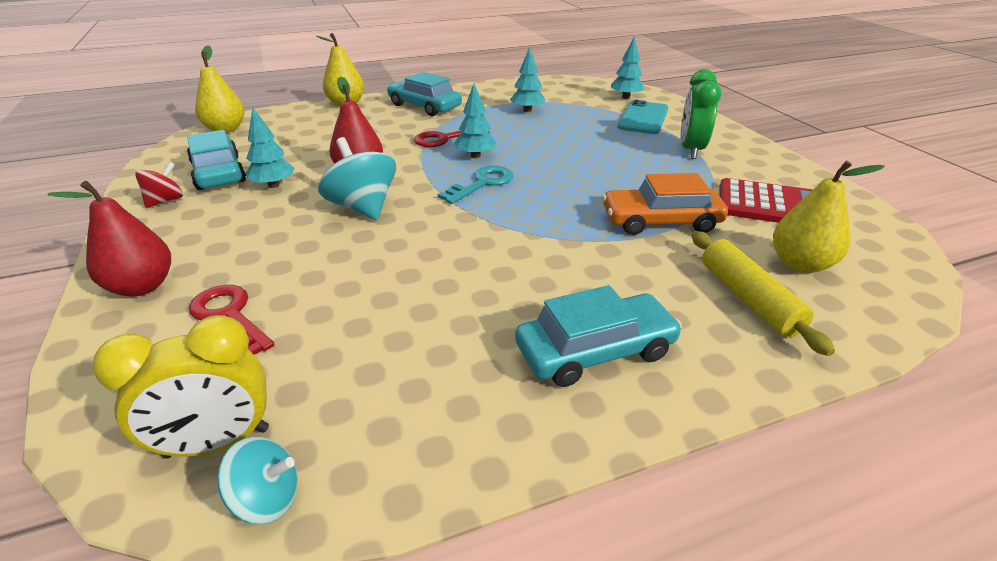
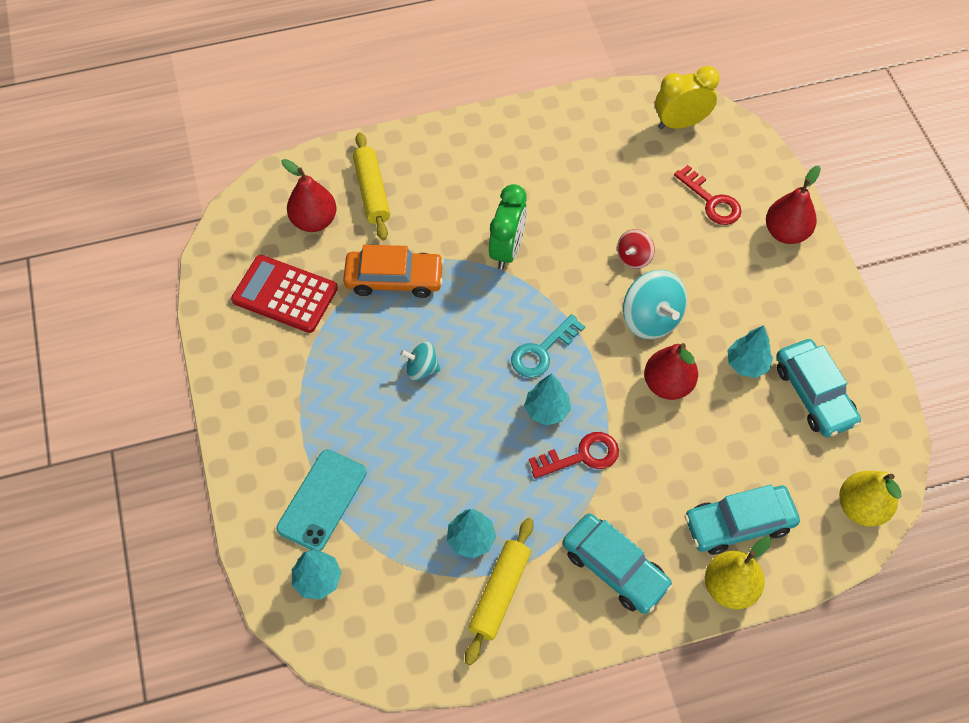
camera: 175 degrees left, 25 degrees up
red spinning top [135,162,183,208] -> red spinning top moved to [617,229,655,269]
turquoise spinning top [217,437,298,524] -> turquoise spinning top moved to [400,342,441,381]
turquoise car [515,285,682,387] -> turquoise car moved to [685,485,800,555]
green clock [681,69,721,159] -> green clock moved to [489,184,527,270]
yellow pear [773,161,885,273] -> red pear [282,159,337,232]
none -> yellow rolling pin [465,518,534,665]

